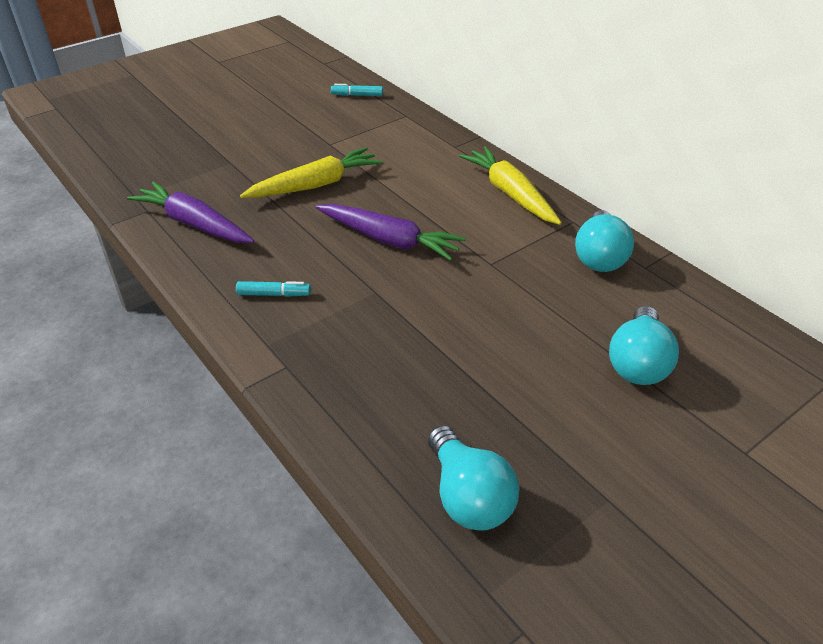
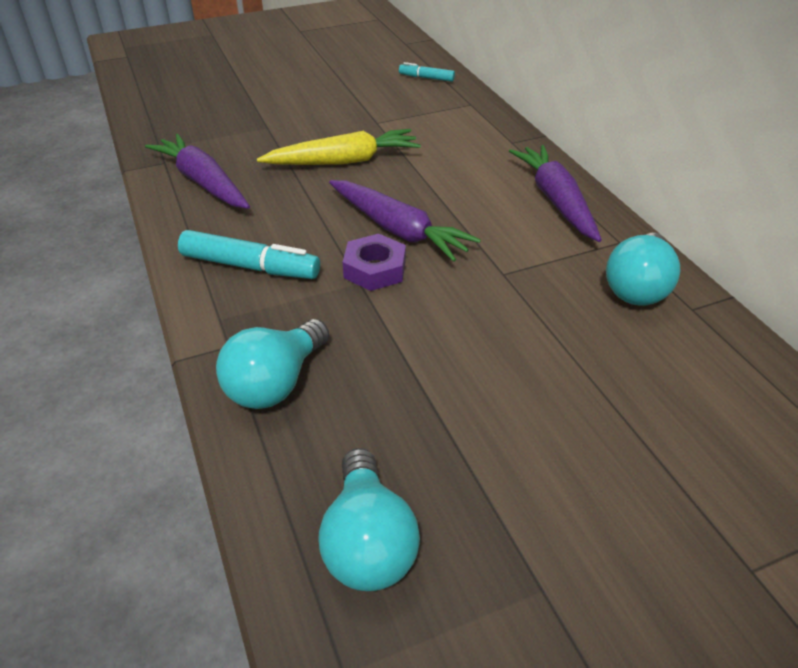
camera: 15 degrees right, 0 degrees up
turquoise marker [236,281,311,297] -> turquoise marker [178,230,320,279], size x1.77
yellow carrot [459,146,562,225] -> purple carrot [509,145,602,242]
turquoise light bulb [609,306,679,385] -> turquoise light bulb moved to [216,319,329,409]
none -> purple nut [343,234,406,291]

